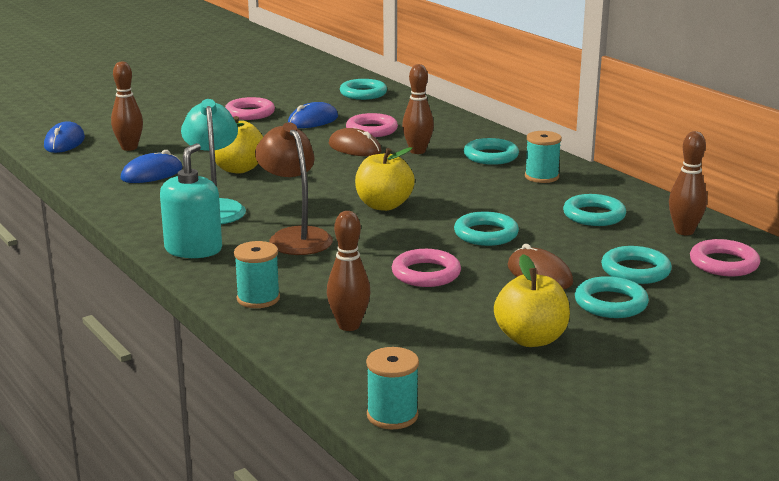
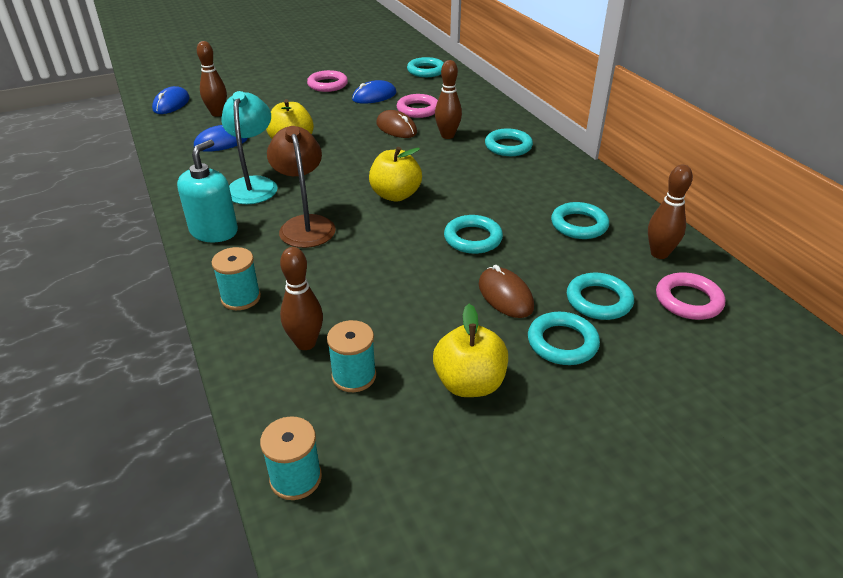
camera: 10 degrees right, 15 degrees up
pink ring [392,249,461,287] -> none
turquoise spool [525,131,562,183] -> turquoise spool moved to [327,320,376,392]

